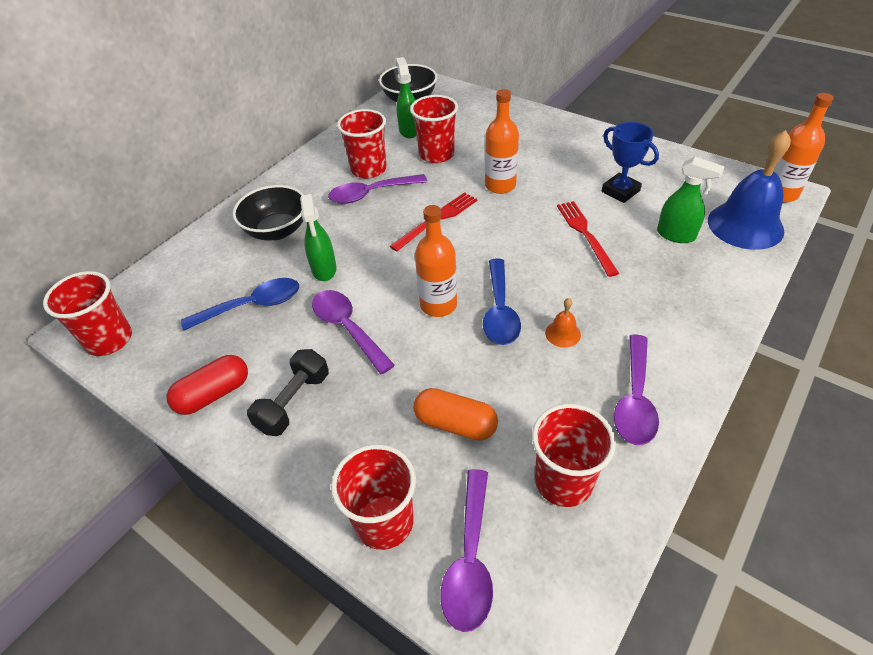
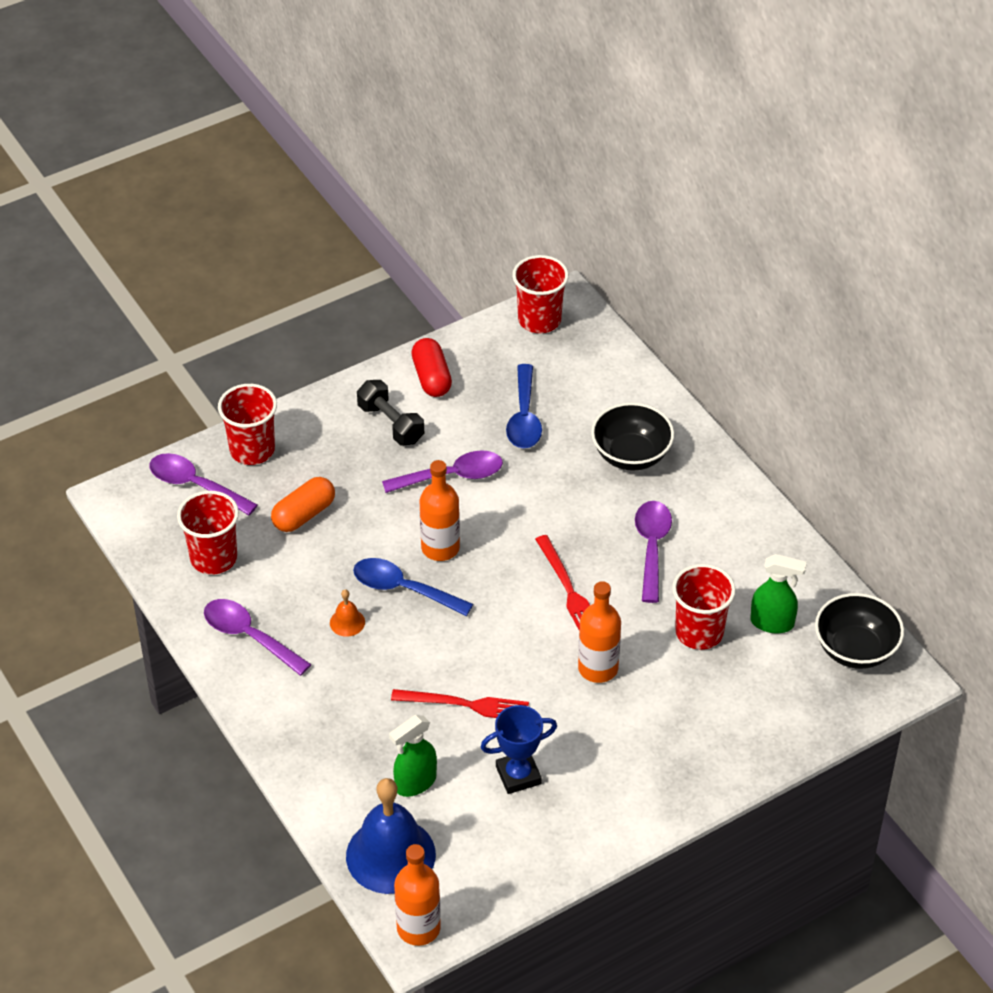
camera: 110 degrees right, 0 degrees up
green spray bottle [300,194,337,281] -> none
red cup [337,109,387,178] -> none

